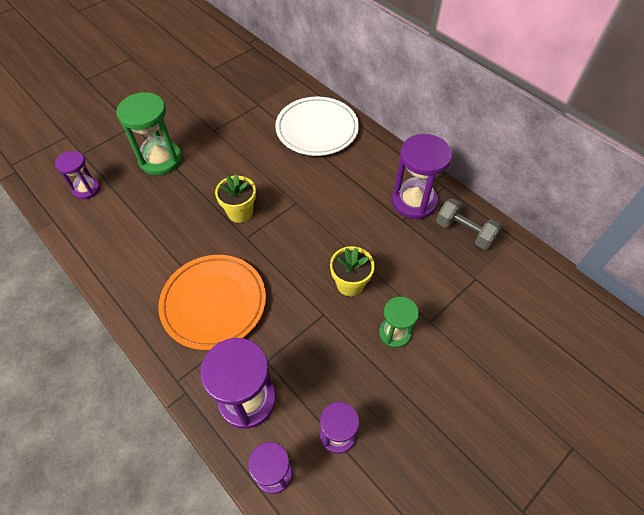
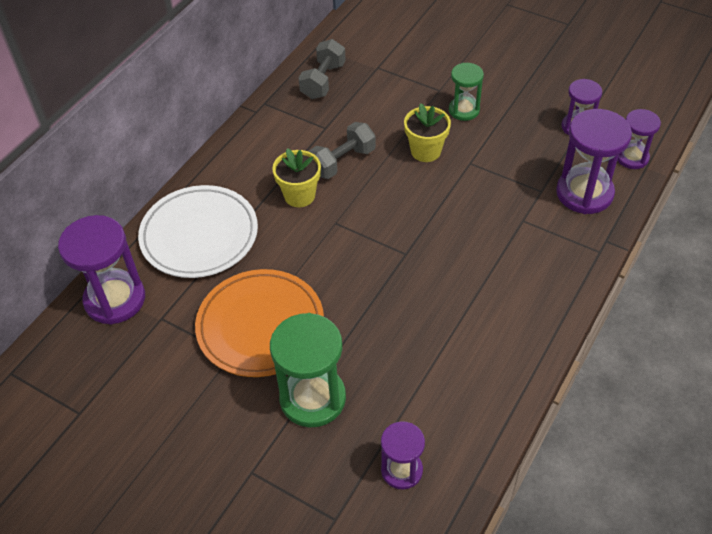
camera: 105 degrees left, 5 degrees down
orange plate [158,255,266,350] -> orange plate moved to [195,269,324,377]
yellow flower pot [215,174,256,223] -> yellow flower pot moved to [272,148,321,207]
purple hourglass [392,134,452,219] -> purple hourglass moved to [58,215,145,324]
none -> grey dumbbell [308,122,376,179]

